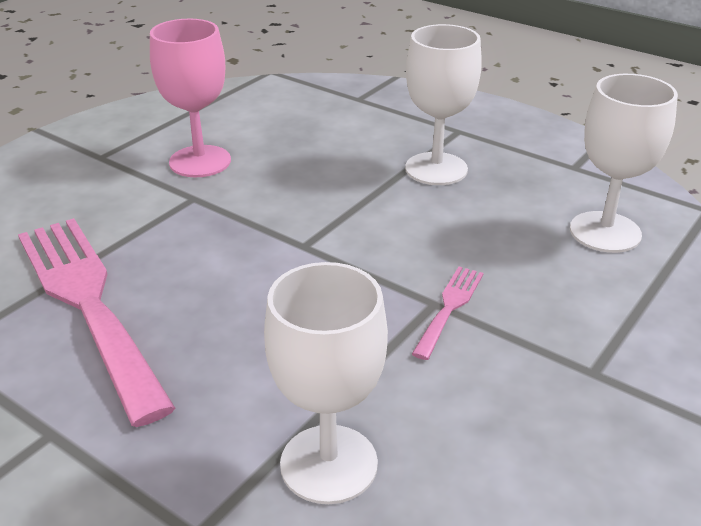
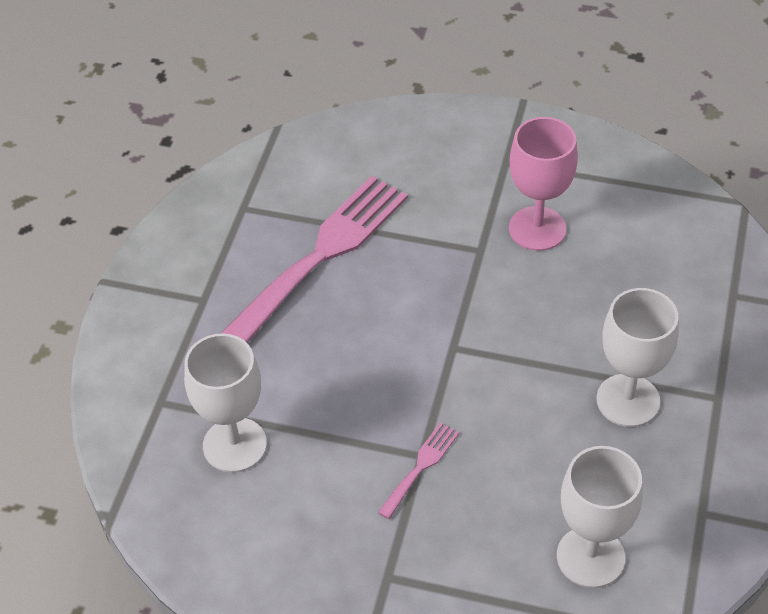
camera: 70 degrees right, 15 degrees up
pink fork [412,267,484,360] -> pink fork turned 60 degrees counterclockwise [377,422,459,519]

